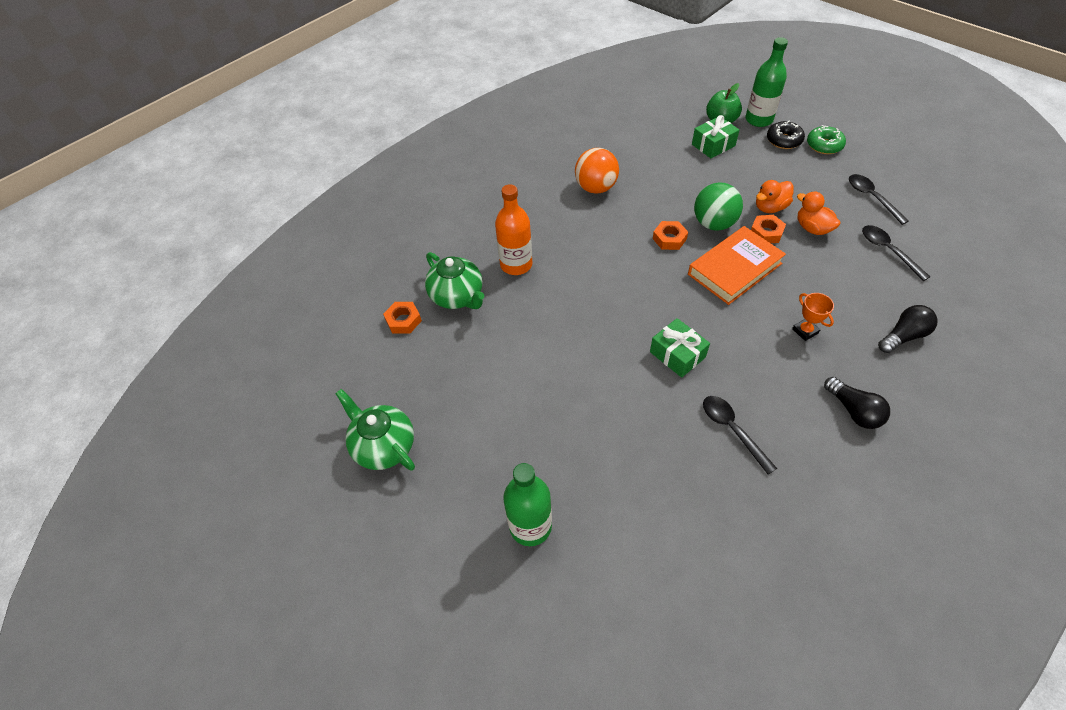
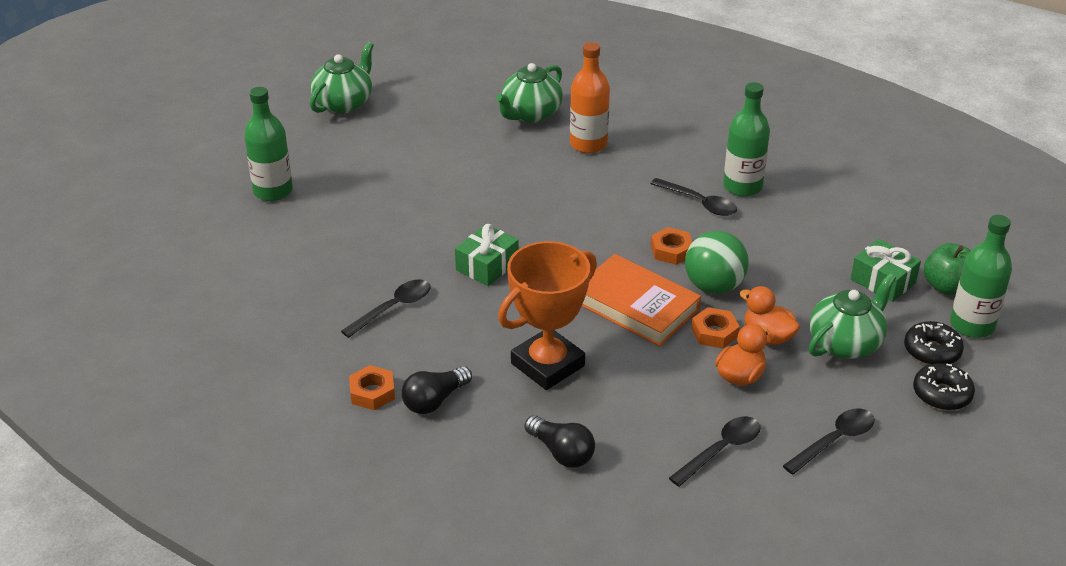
camera: 75 degrees right, 15 degrees down
orange nut [383,302,422,334] -> orange nut moved to [349,365,395,410]
orange ball [575,148,619,194] -> green bottle [723,82,770,197]
orange trophy [792,293,834,341] -> orange trophy [498,241,597,390], size x2.28
green donut [807,125,846,154] -> black donut [913,363,975,410]
none -> black spoon [650,178,737,216]
none -> green teapot [809,273,896,359]

